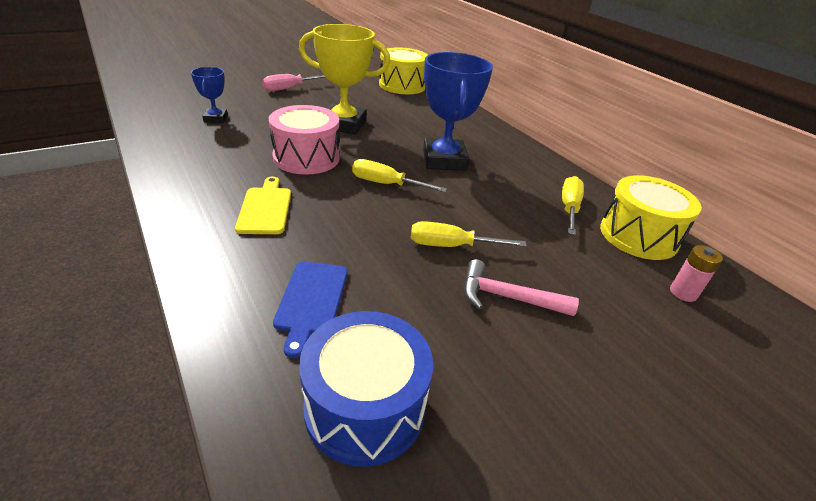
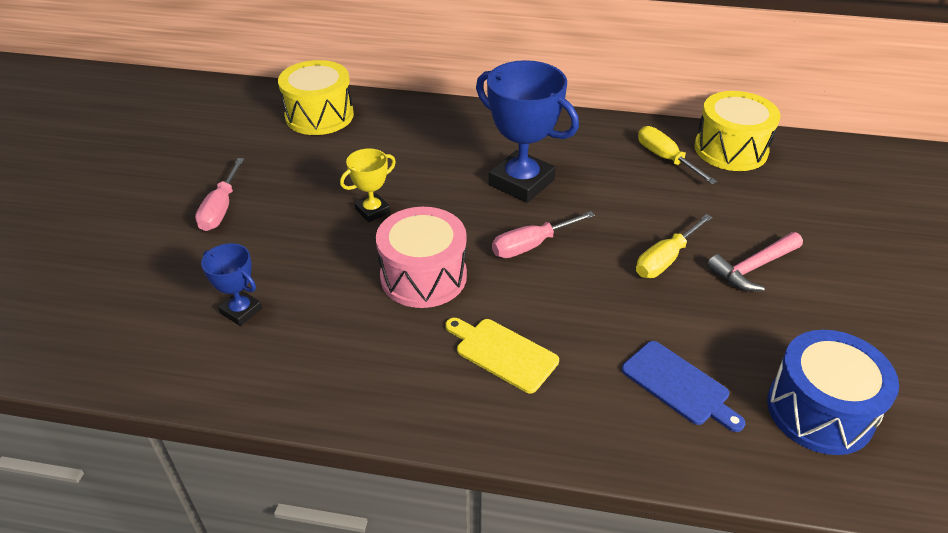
camera: 45 degrees left, 5 degrees up
yellow trophy [299,24,390,134] -> yellow trophy [340,148,396,222], size x0.52
yellow screwdriver [352,159,447,192] -> pink screwdriver [492,211,595,258]
pink battery [670,245,723,302] -> none

